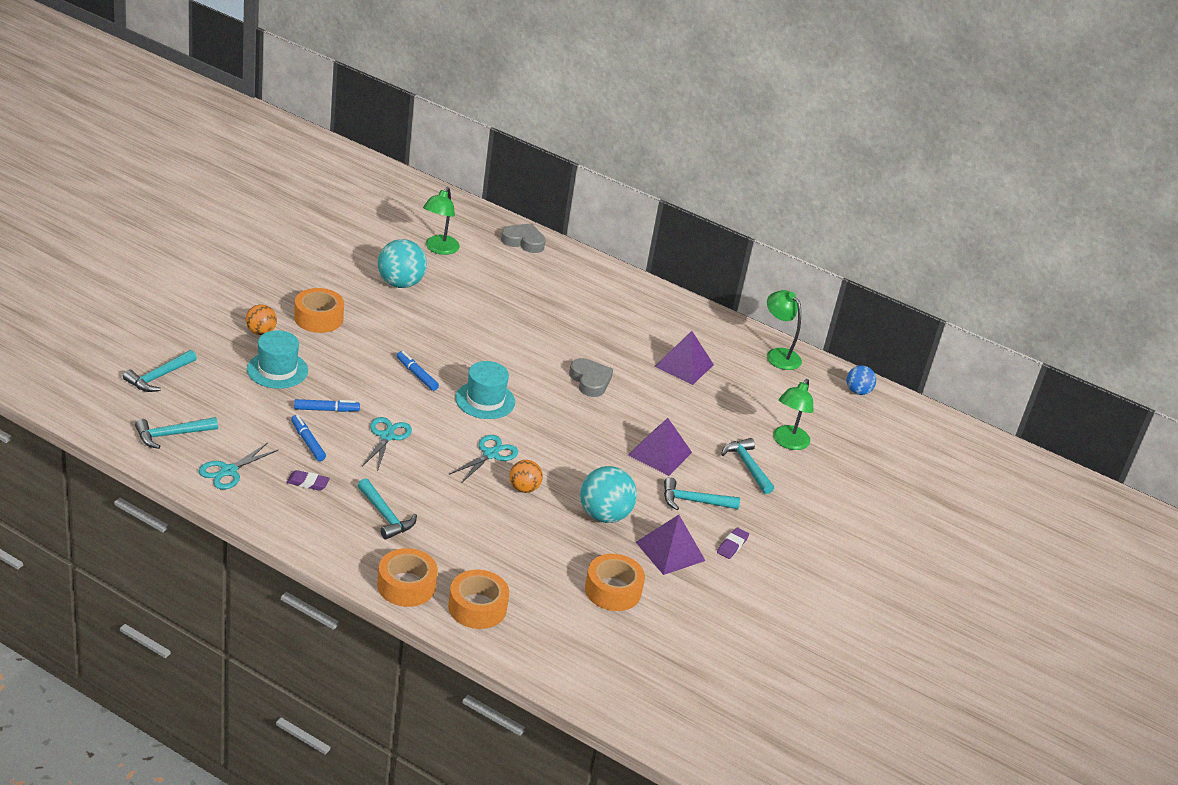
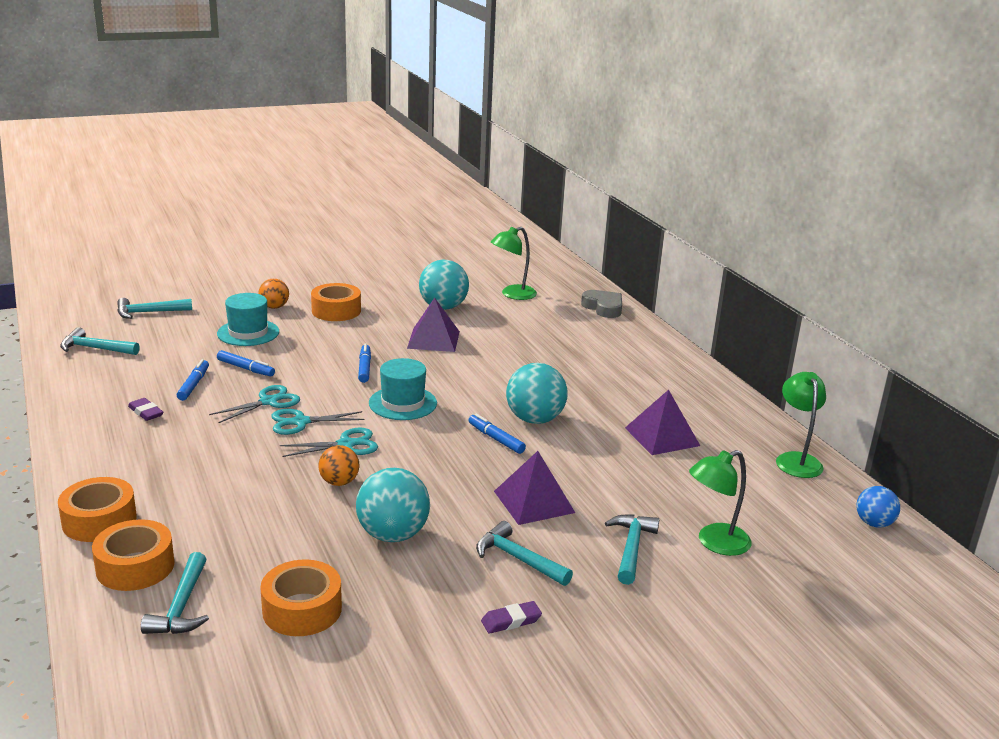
camera: 40 degrees right, 10 degrees down
turquoise scissors [198,443,278,489] -> turquoise scissors moved to [271,409,365,435]
turquoise hammer [358,478,417,539] -> turquoise hammer moved to [141,552,209,634]
grey heart [569,358,613,397] -> turquoise ball [506,363,568,424]
purple pyramid [636,515,706,575] -> purple pyramid moved to [407,298,460,352]
none -> blue marker [468,414,526,454]

